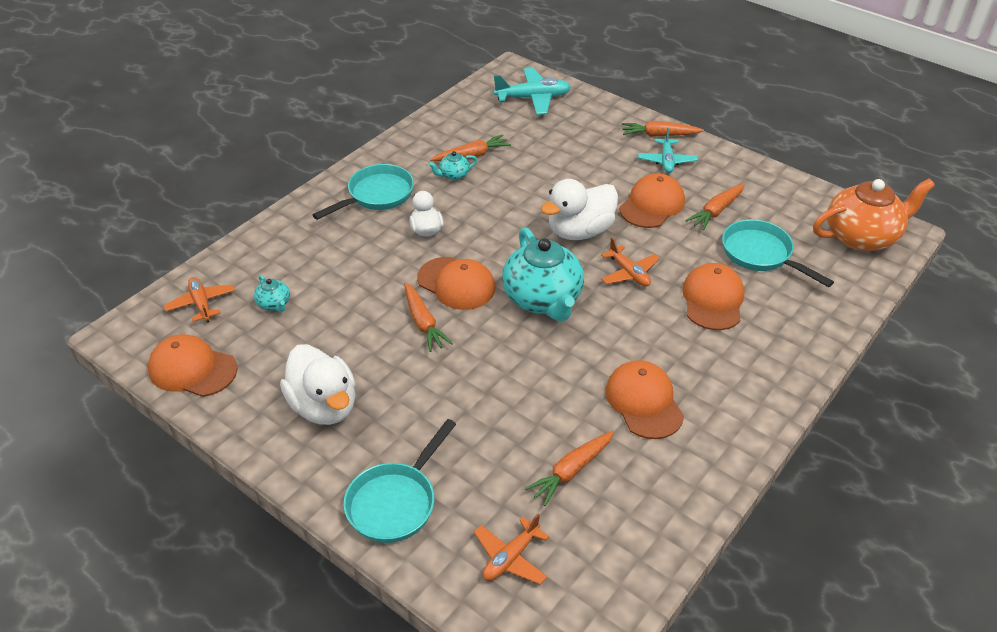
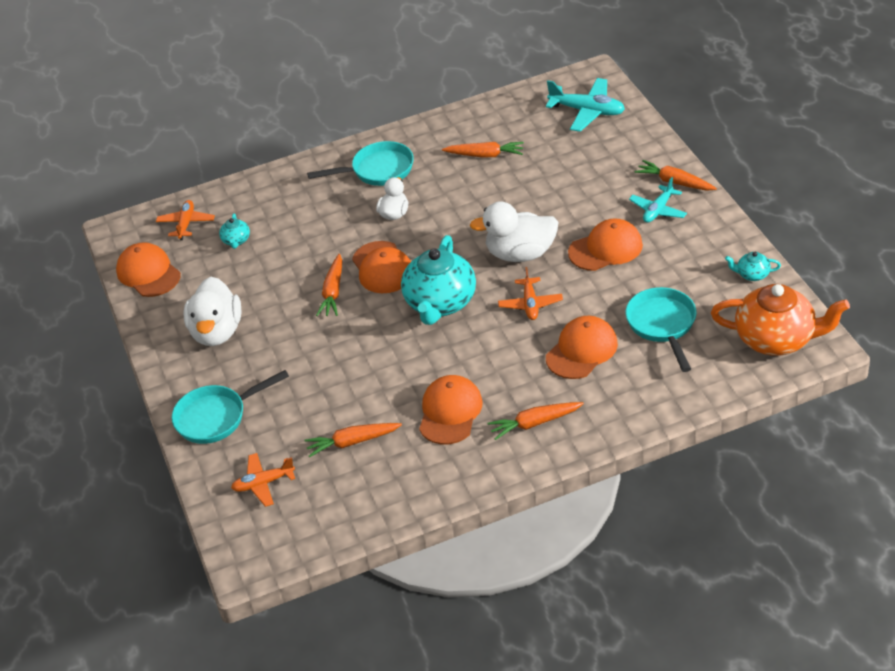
camera: 35 degrees right, 0 degrees up
turquoise teapot [428,151,477,181] -> turquoise teapot moved to [725,252,781,281]
orange carrot [685,184,745,230] -> orange carrot moved to [487,402,584,440]

